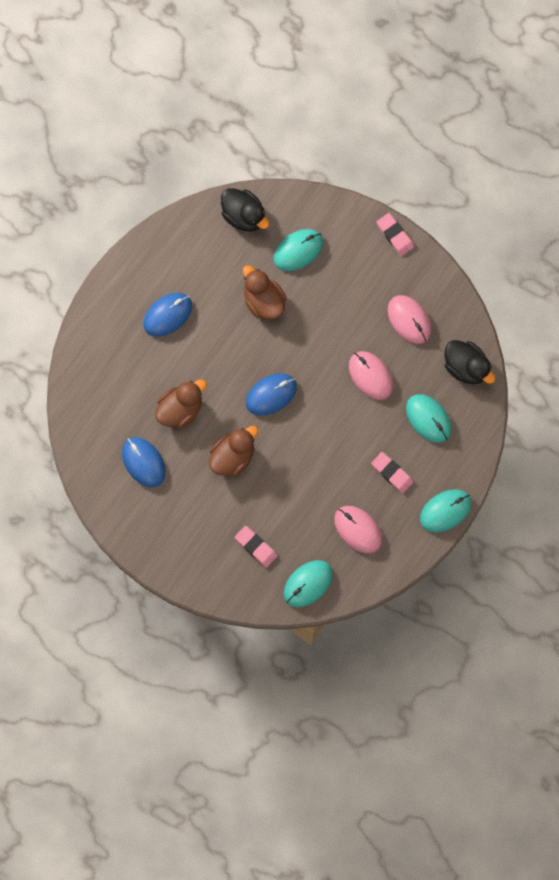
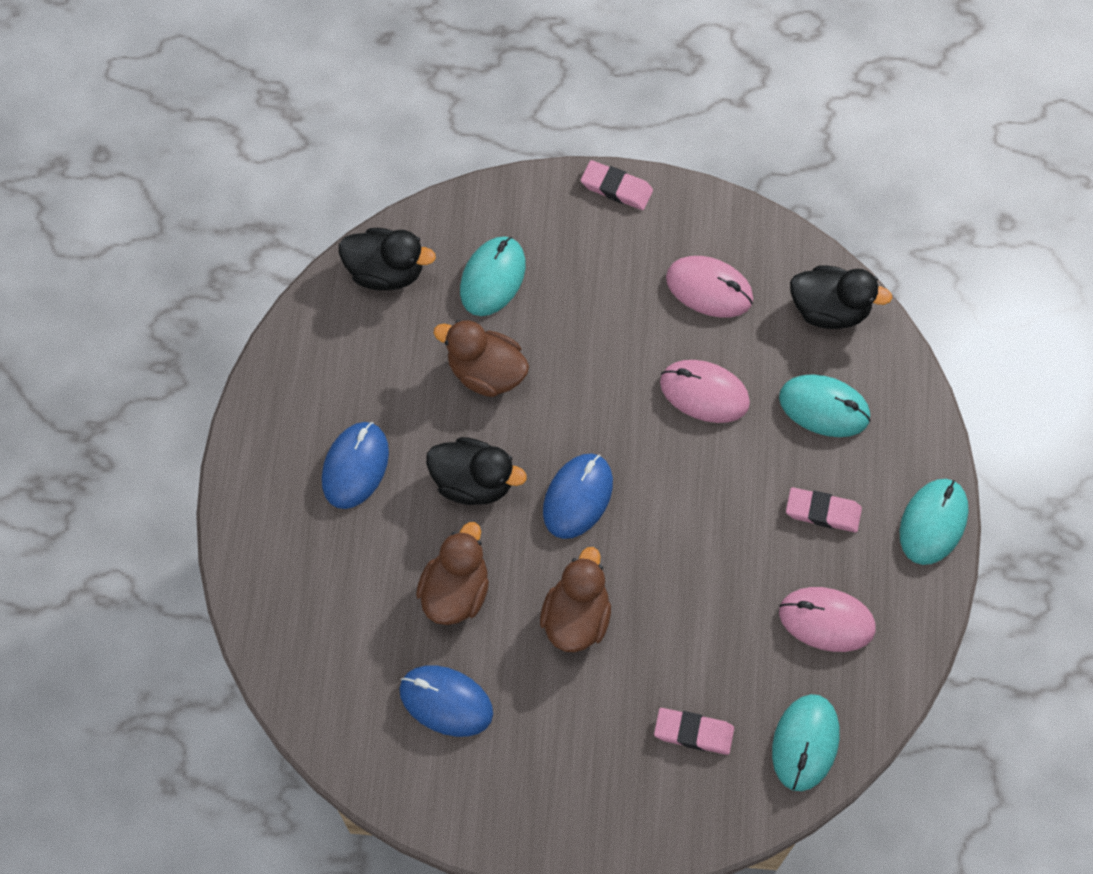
camera: 30 degrees left, 10 degrees down
none -> black duck [426,437,527,505]

